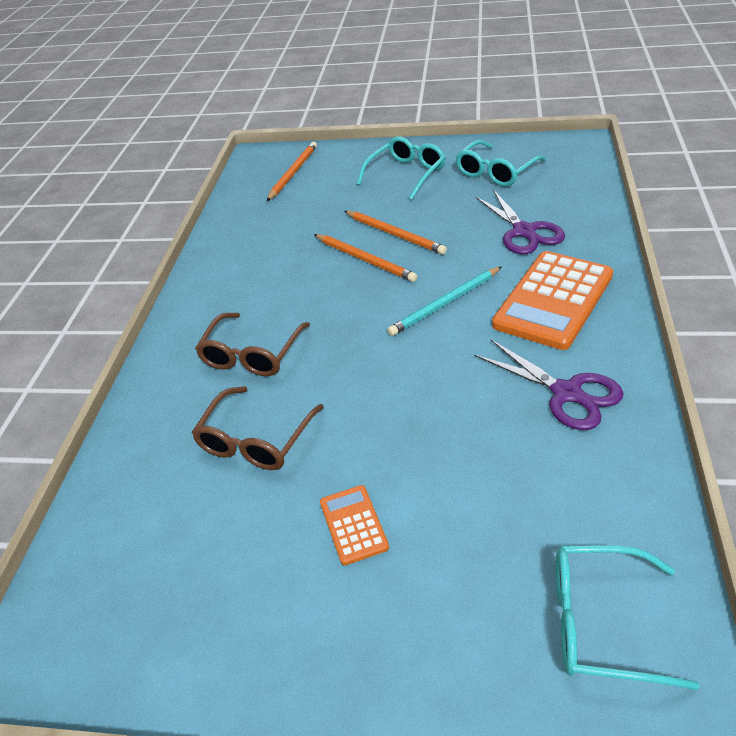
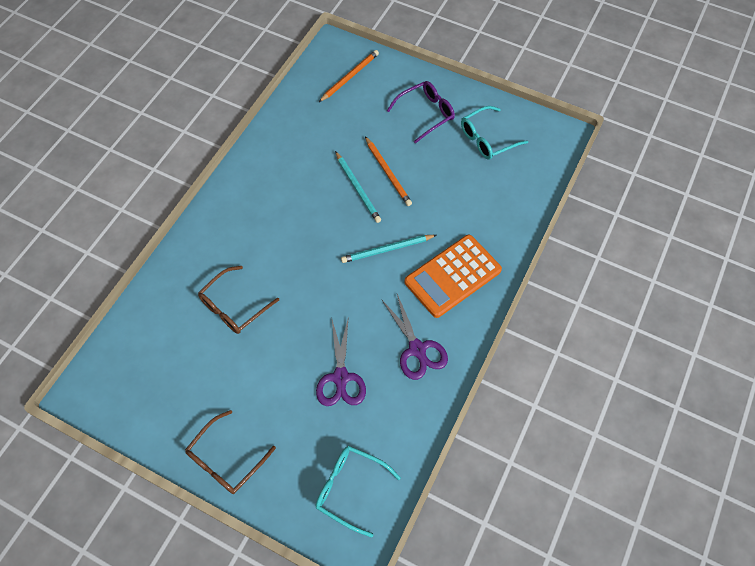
camera: 15 degrees right, 20 degrees up
brown glasses [195,313,310,376] -> brown glasses moved to [185,410,276,494]
orange pencil [314,234,417,282] -> turquoise pencil [335,151,381,223]
orange calculator [320,485,389,565] -> none
turquoise glasses [357,136,446,200] -> purple glasses [387,81,455,144]
purple scissors [475,189,565,254] -> purple scissors moved to [316,316,366,406]

